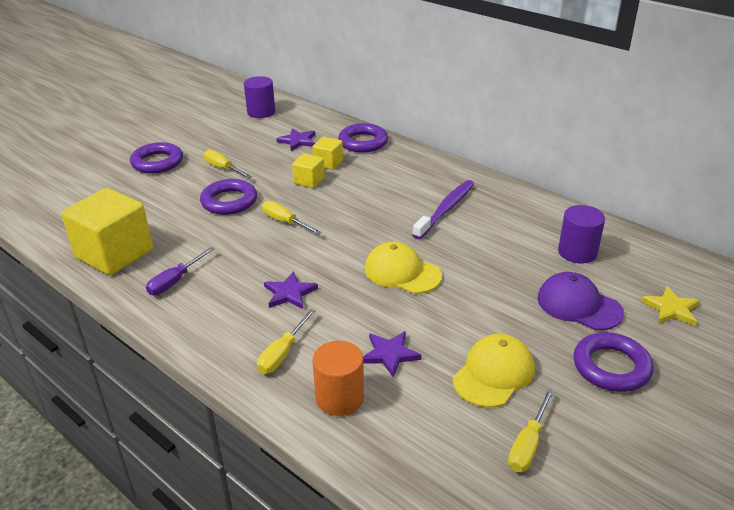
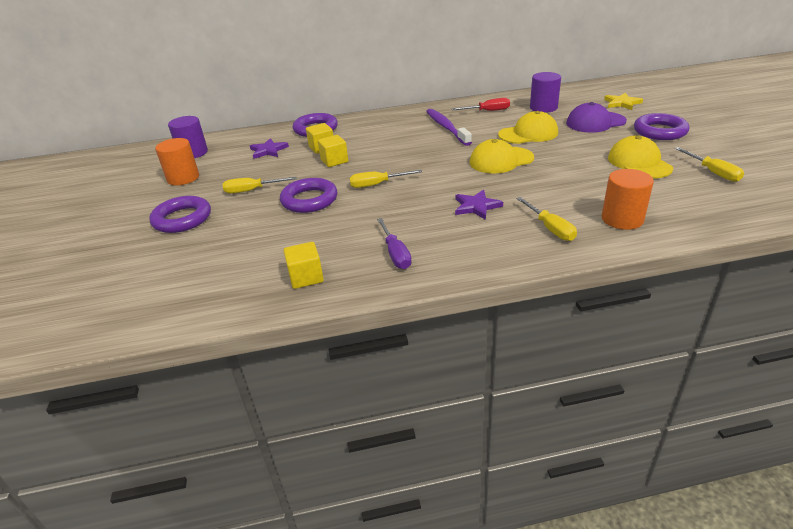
camera: 50 degrees left, 0 degrees up
yellow cube [61,188,153,275] -> yellow cube [283,242,324,289], size x0.48
purple star [363,331,422,377] -> none
none -> orange cylinder [155,138,199,185]
none -> red screwdriver [452,98,510,111]
none -> yellow cap [498,111,558,144]

